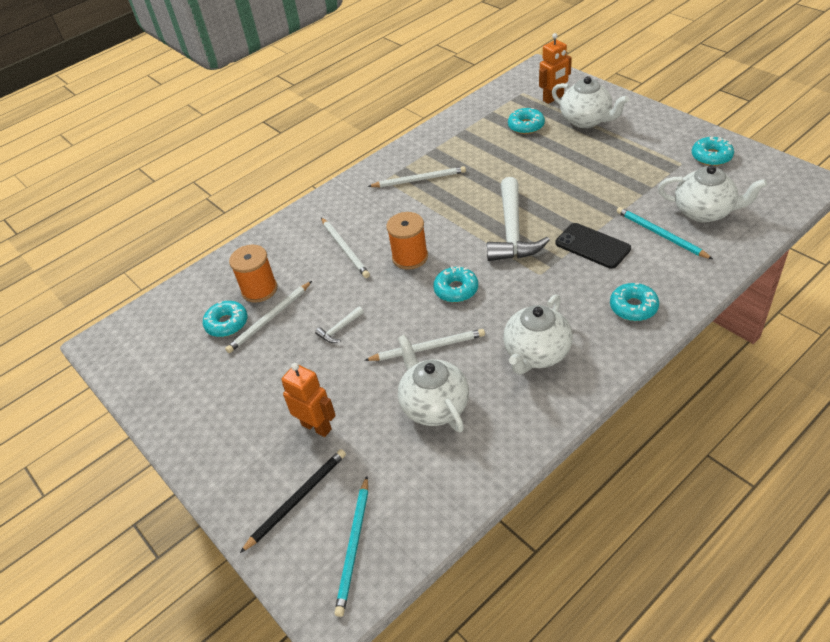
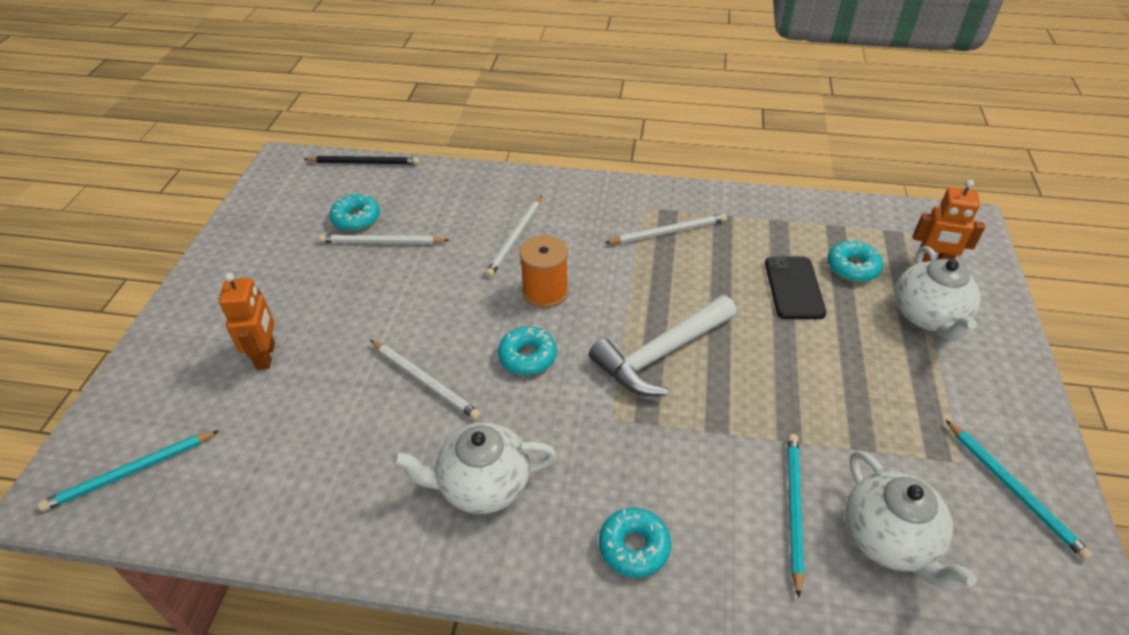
camera: 45 degrees right, 0 degrees up
orange spool [229,245,277,303] -> none
black pencil [240,449,346,553] -> black pencil moved to [304,156,420,165]
white hammer [315,306,364,343] -> none
white pencil [368,166,466,187] -> white pencil turned 60 degrees counterclockwise [605,214,727,244]
white teapot [398,334,469,432] -> none
black phone [556,223,631,269] -> black phone moved to [765,256,826,319]
turquoise donut [692,136,734,166] -> turquoise pencil [945,419,1093,561]

